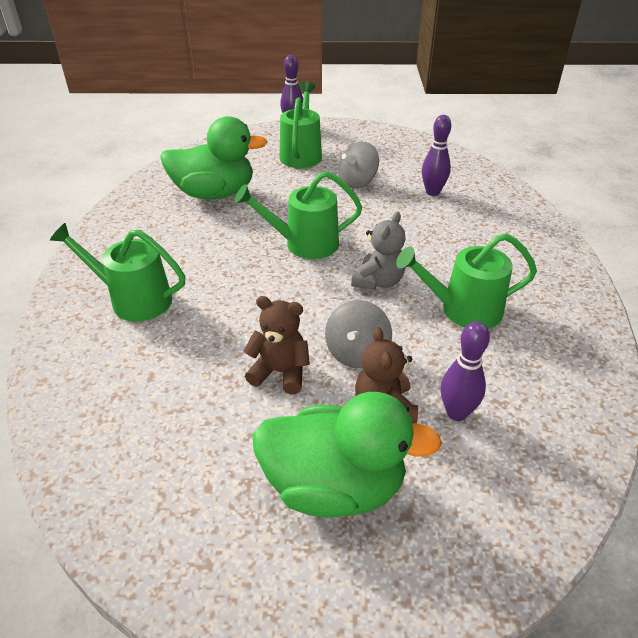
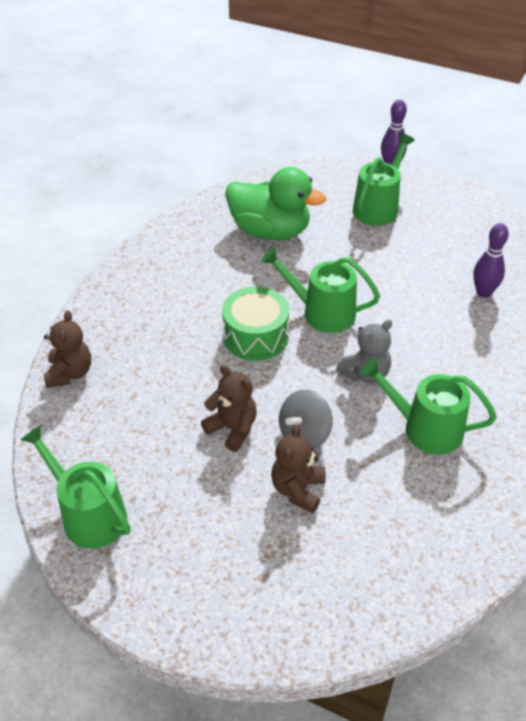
camera: 25 degrees right, 5 degrees up
green watering can [50,223,185,322] -> green watering can moved to [20,425,130,549]
green duck [252,392,442,517] -> none
grey spinning top [338,142,379,189] -> none
purple bowling pin [441,321,490,421] -> none
none -> brown teddy bear [44,311,91,388]
none -> green drum [222,287,289,361]

